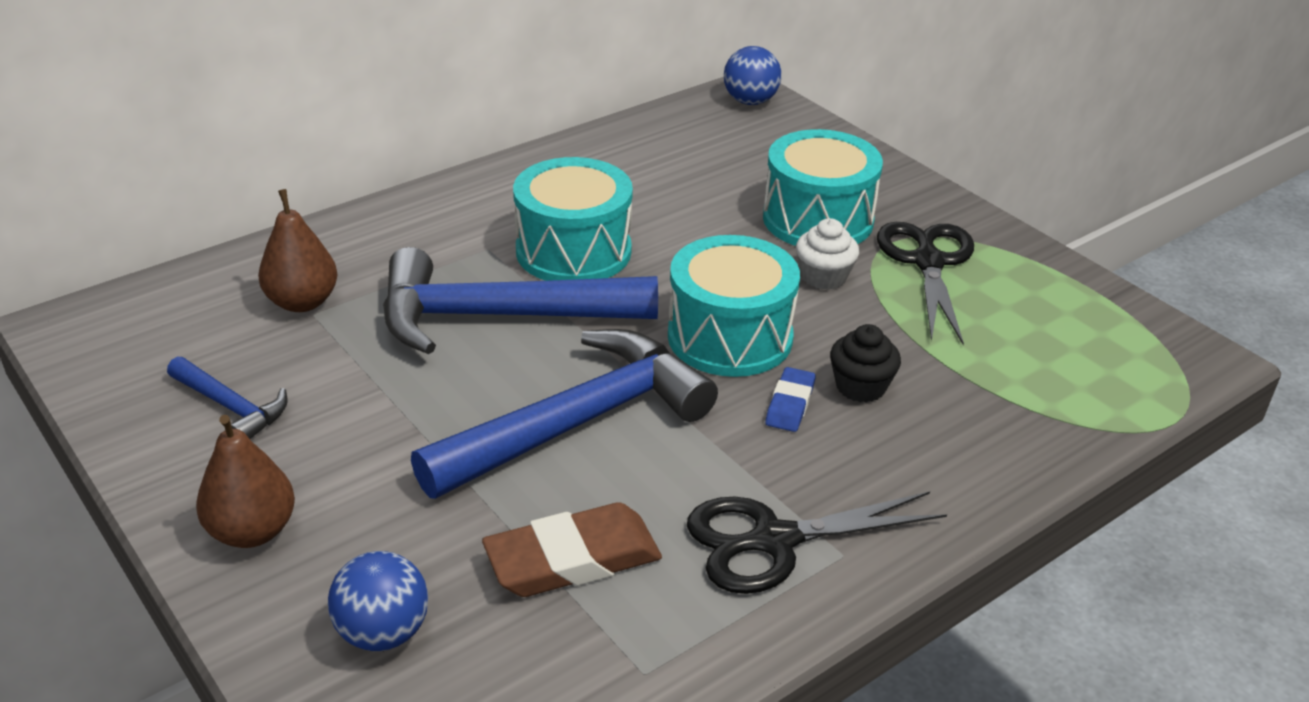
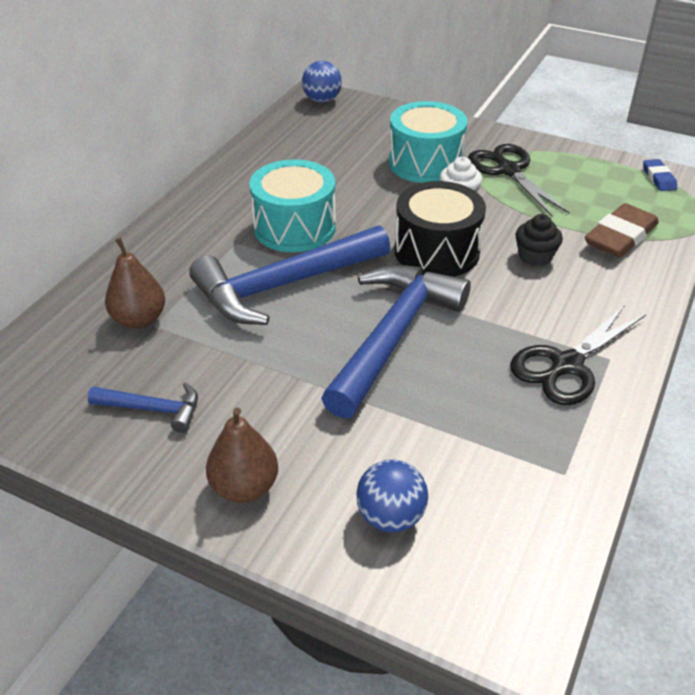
camera: 25 degrees left, 5 degrees up
brown eraser [482,502,662,597] -> brown eraser moved to [585,203,659,258]
turquoise drum [668,235,800,377] -> black drum [395,181,486,277]
blue eraser [765,367,816,432] -> blue eraser moved to [643,159,677,191]

